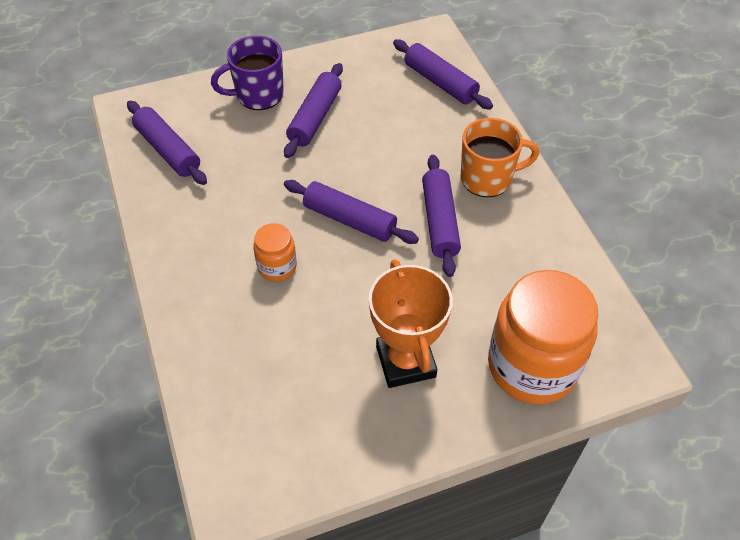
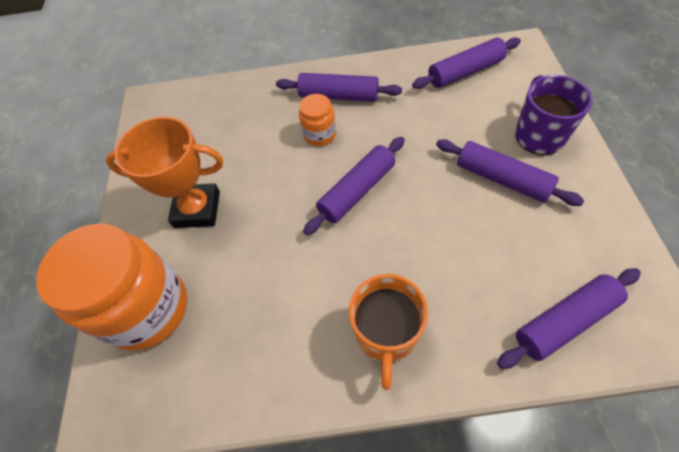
camera: 110 degrees right, 5 degrees up
purple rolling pin [422,155,461,277] -> purple rolling pin moved to [276,73,402,102]

